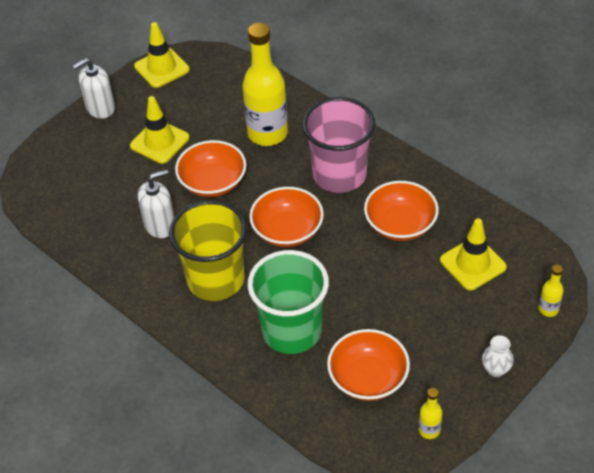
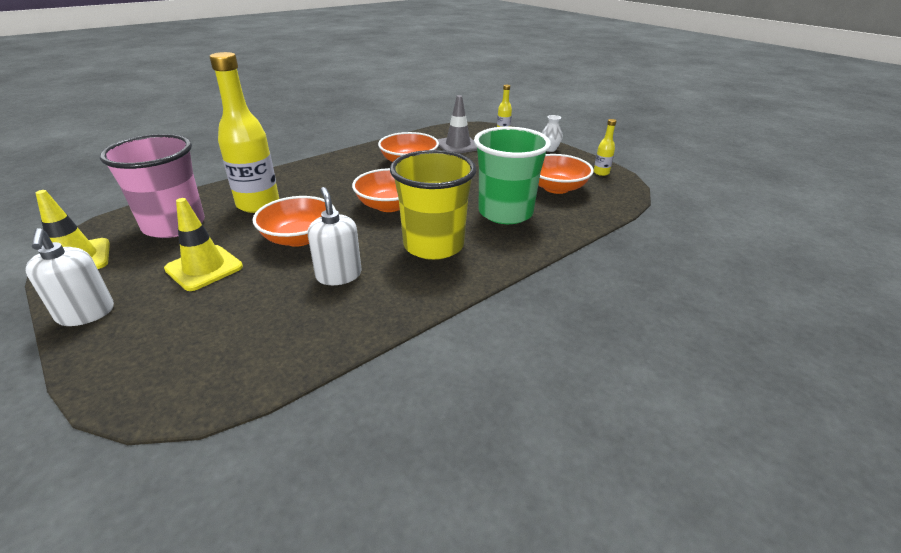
camera: 85 degrees left, 15 degrees down
pink cup [302,97,375,193] -> pink cup moved to [100,134,205,238]
yellow traffic cone [440,219,507,290] -> grey traffic cone [437,95,477,154]

